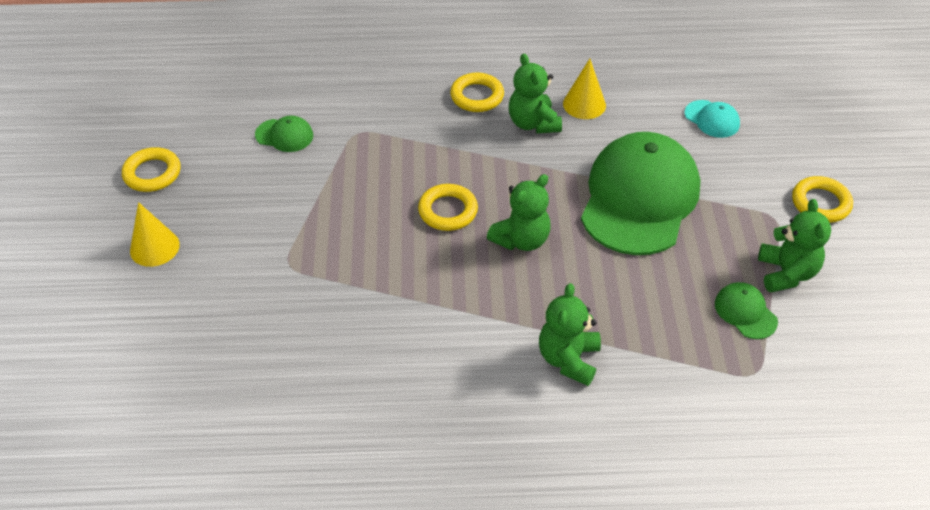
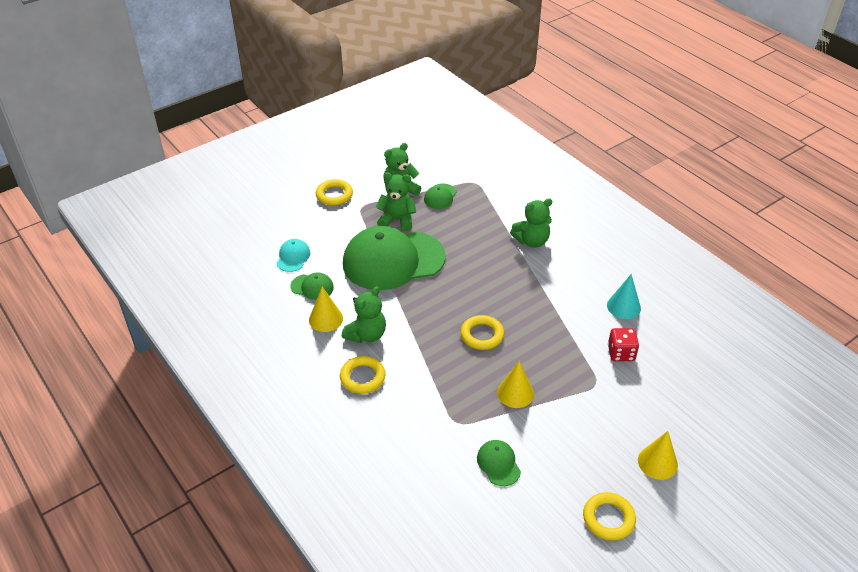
camera: 125 degrees left, 5 degrees down
green teddy bear [487,174,551,251] -> green teddy bear moved to [376,172,416,231]
none -> green cap [290,272,334,300]
none -> yellow cone [497,361,534,408]
none -> turquoise cone [607,274,641,319]
none -> red dice [608,328,639,361]

